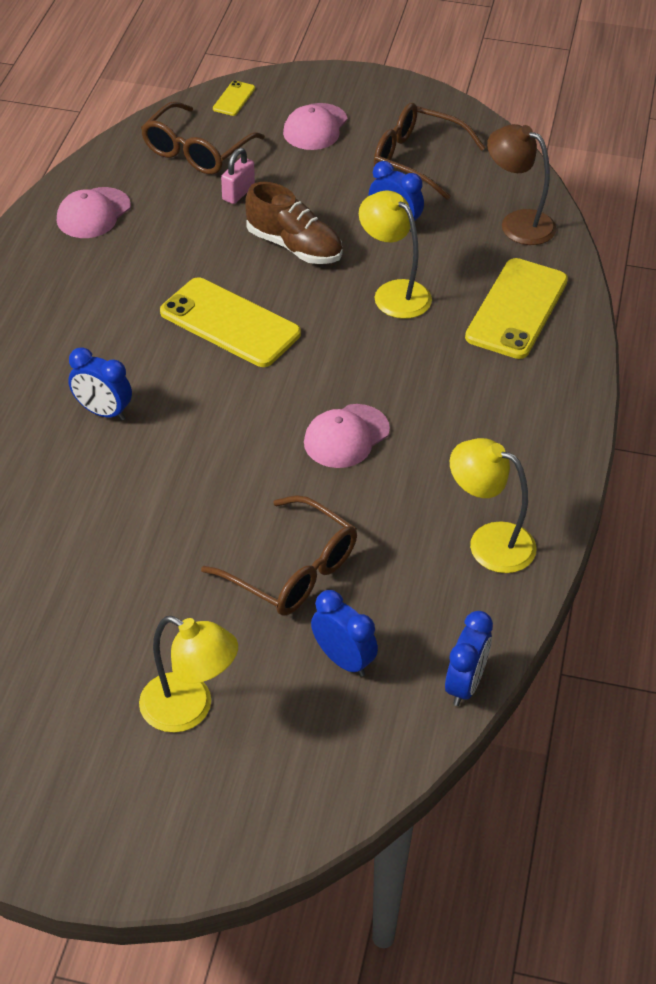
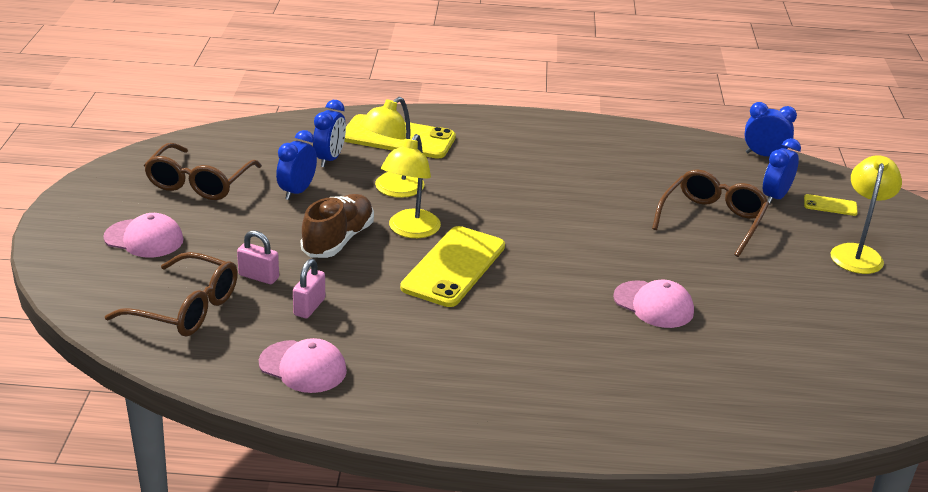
camera: 100 degrees left, 15 degrees down
blue clock [68,347,132,421] -> blue clock moved to [313,100,346,167]
yellow phone [213,80,255,116] -> yellow phone moved to [804,194,858,216]
pink cap [304,404,390,468] -> pink cap moved to [613,280,694,328]
yellow lamp [450,438,536,573] -> yellow lamp moved to [381,134,441,238]
brown lamp [487,124,557,245] -> none
none -> pink padlock [293,259,325,318]

